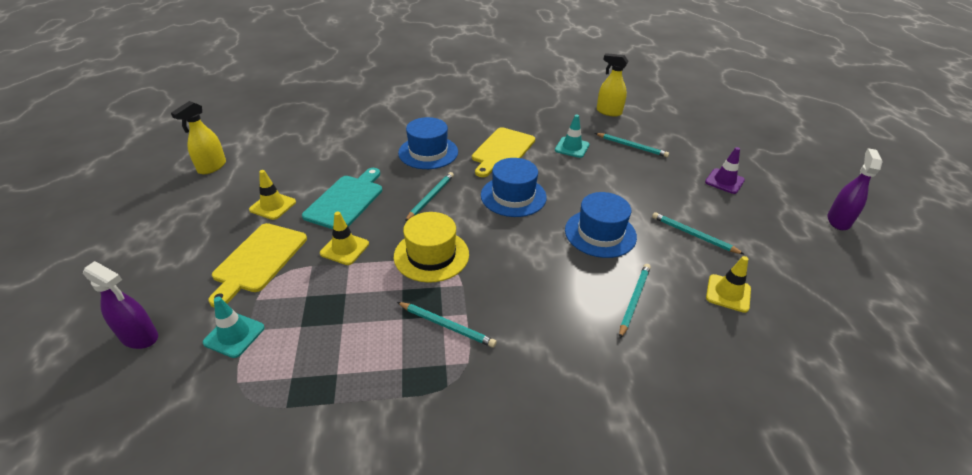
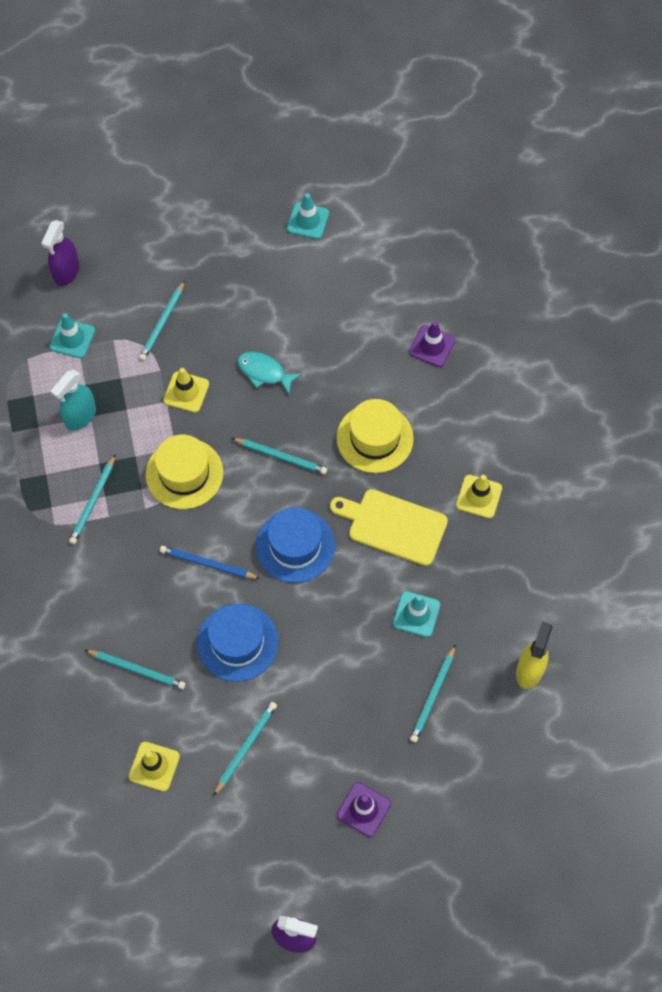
camera: 85 degrees right, 25 degrees up
yellow spray bottle [171,101,226,174] -> turquoise traffic cone [287,193,329,239]
yellow cutting board [208,223,307,307] -> turquoise pencil [139,280,185,361]
yellow traffic cone [249,170,296,220] -> yellow traffic cone moved to [456,475,502,518]
turquoise cutting board [302,168,382,229] -> turquoise fish [237,352,302,394]
blue hat [398,117,458,169] -> yellow hat [337,399,414,473]
none -> turquoise spray bottle [51,370,96,431]
none -> blue pencil [160,546,261,579]
none -> purple traffic cone [409,321,455,367]

